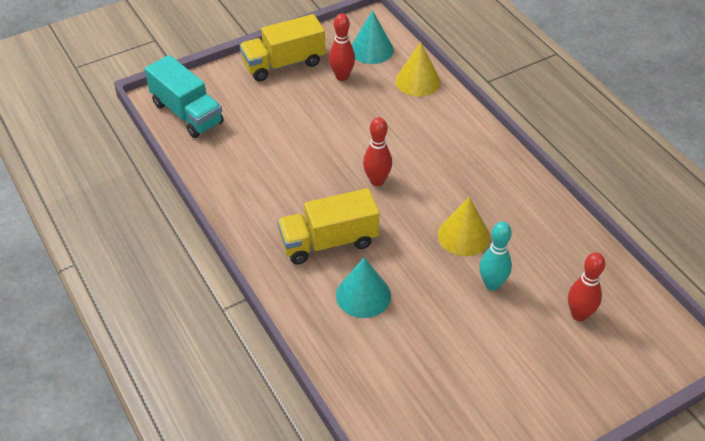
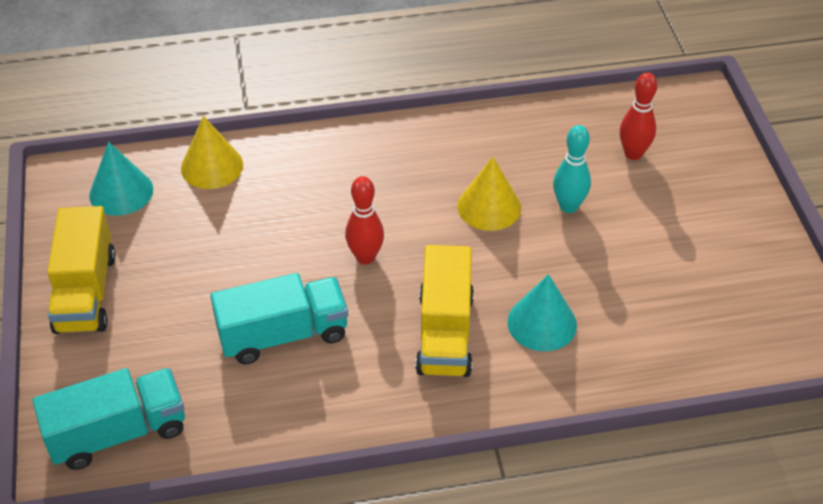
camera: 70 degrees left, 0 degrees up
red bowling pin [329,13,355,81] -> none
none -> turquoise truck [211,273,348,364]

